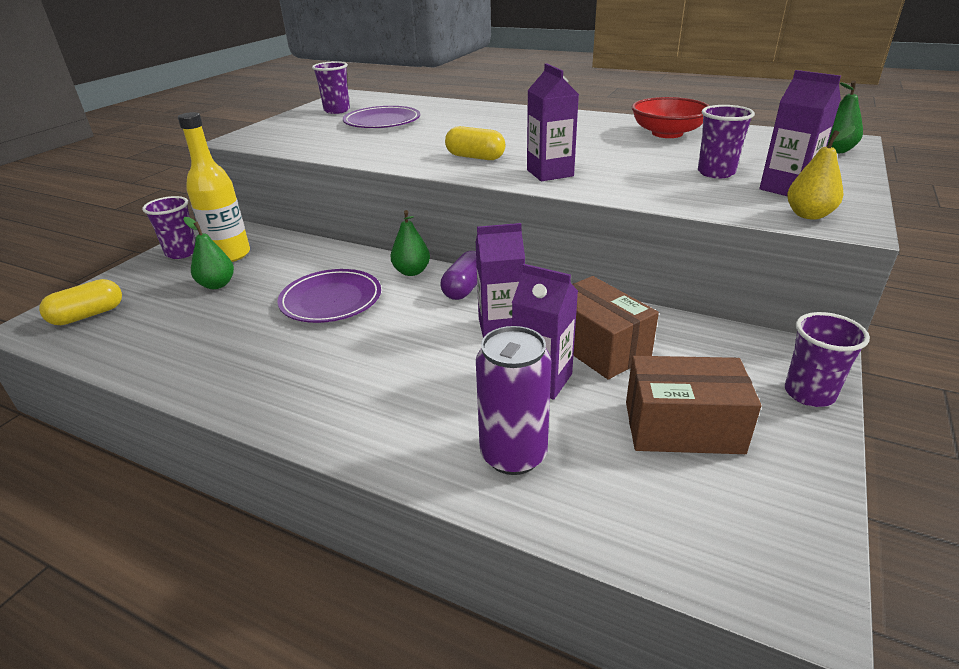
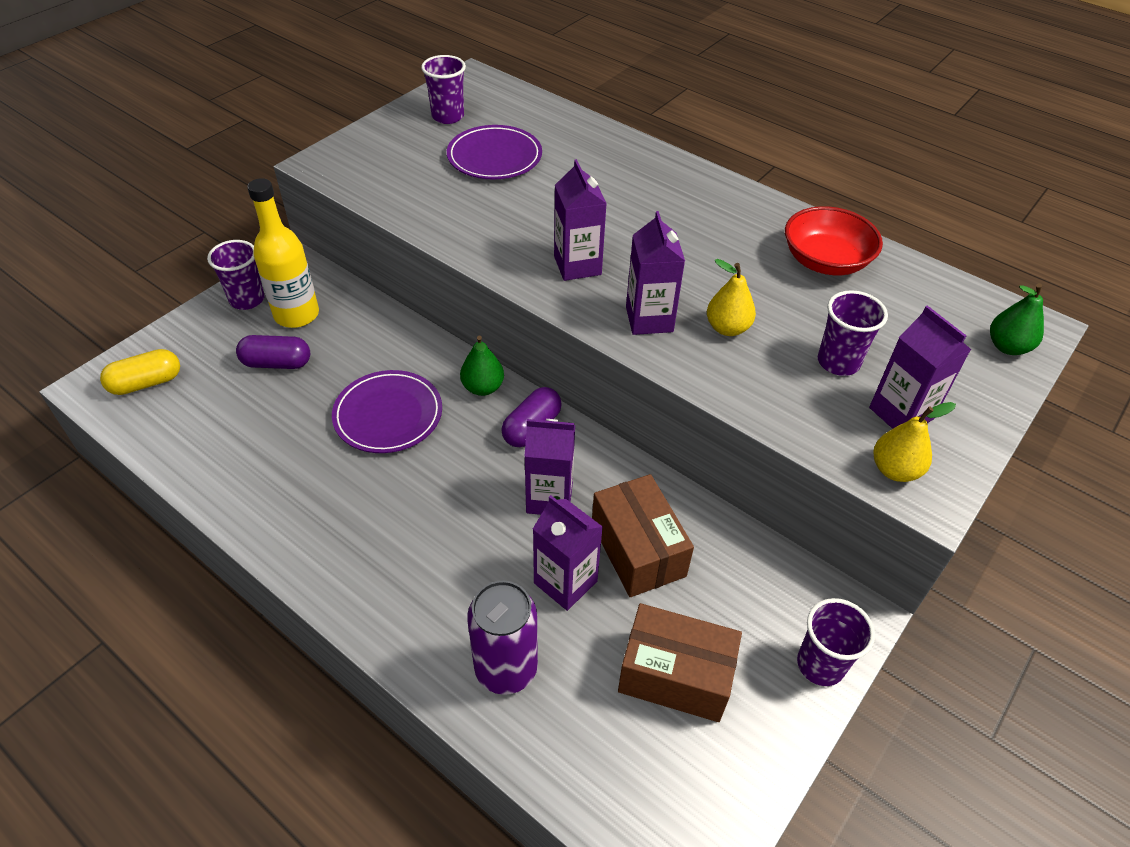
camera: 10 degrees right, 15 degrees up
green pear [183,217,234,289] -> purple capsule [236,335,310,369]
yellow capsule [445,126,505,160] -> purple carton [554,159,607,281]
none -> yellow pear [707,259,756,336]

